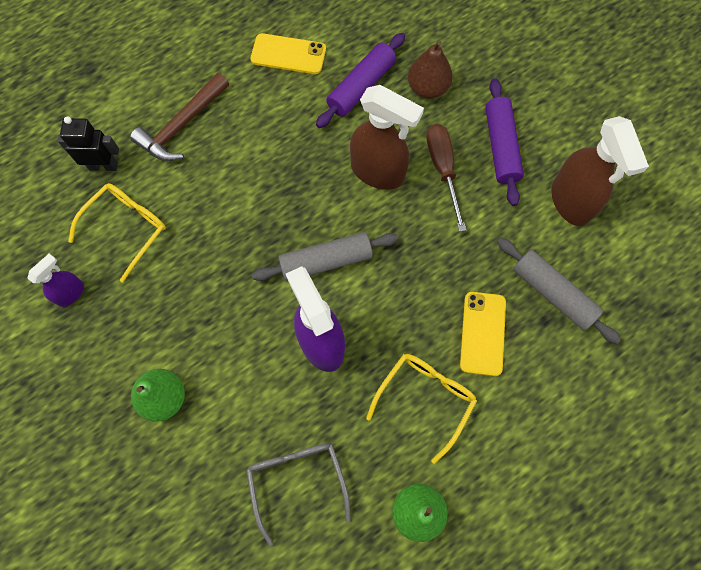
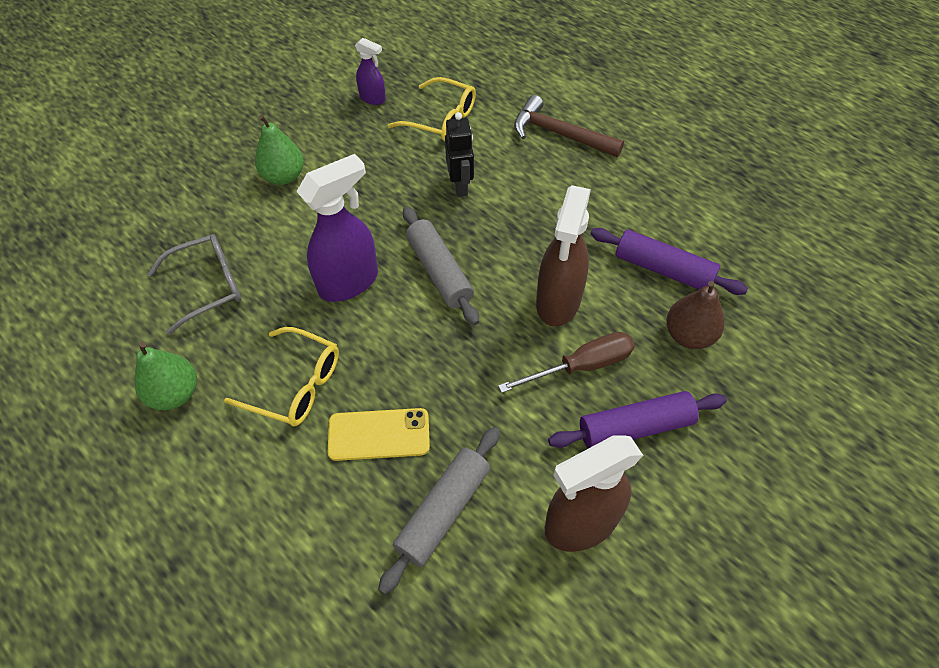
camera: 80 degrees right, 15 degrees down
black robot [58,116,119,171] -> black robot moved to [445,112,474,197]
yellow phone [251,33,326,74] -> none

